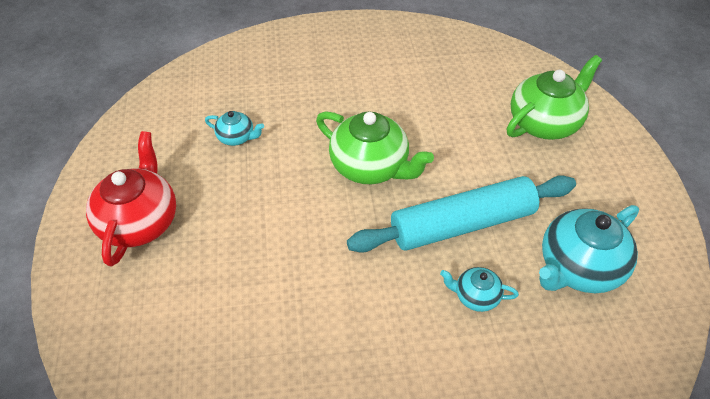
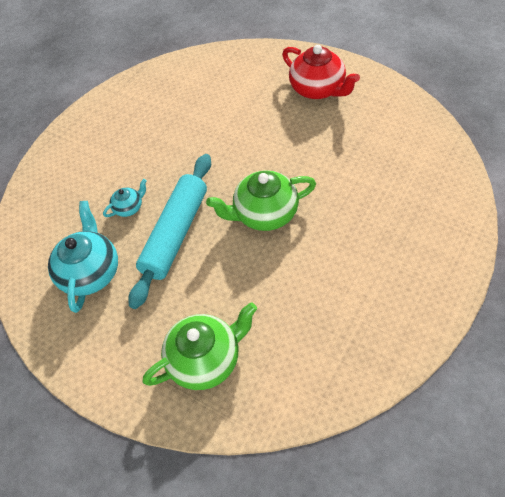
camera: 135 degrees right, 5 degrees up
turquoise teapot [205,111,264,146] -> none
green teapot [507,55,602,140] -> green teapot turned 120 degrees counterclockwise [143,302,257,390]

